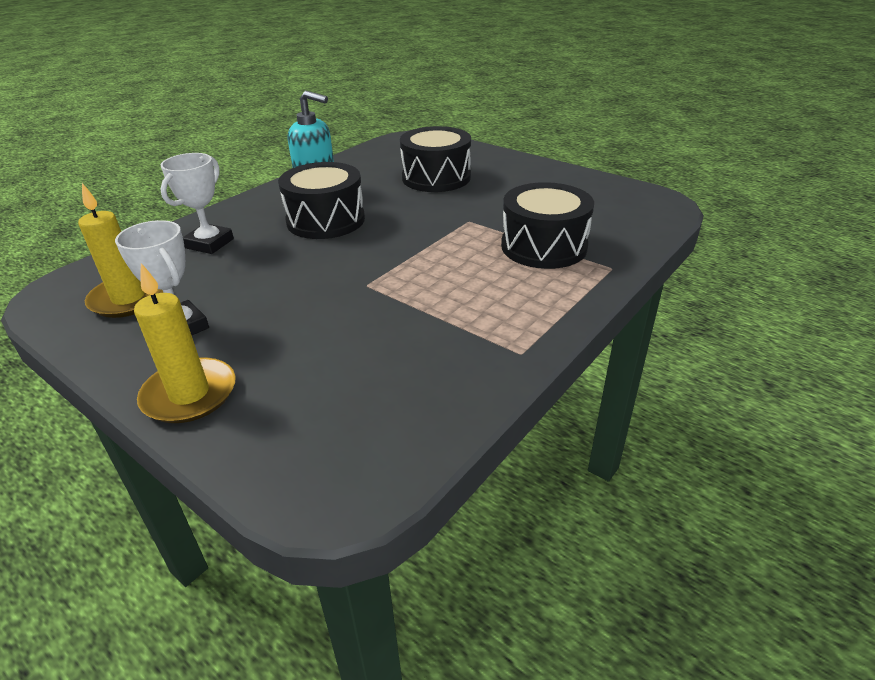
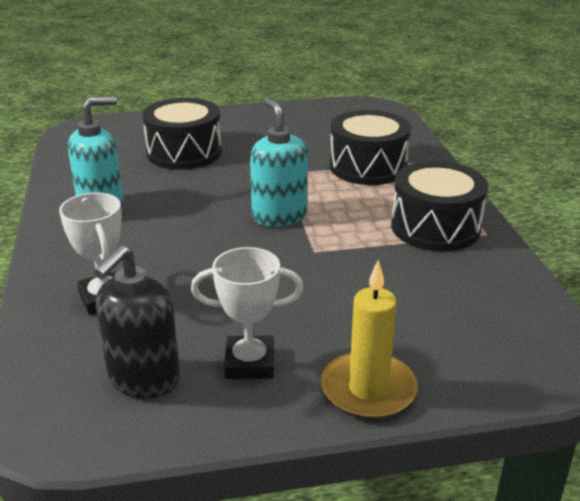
camera: 50 degrees left, 5 degrees down
yellow candle [78,183,163,318] -> black soap dispenser [94,245,180,398]
black drum [278,162,365,239] -> black drum moved to [391,161,488,251]
none -> turquoise soap dispenser [250,98,308,227]

